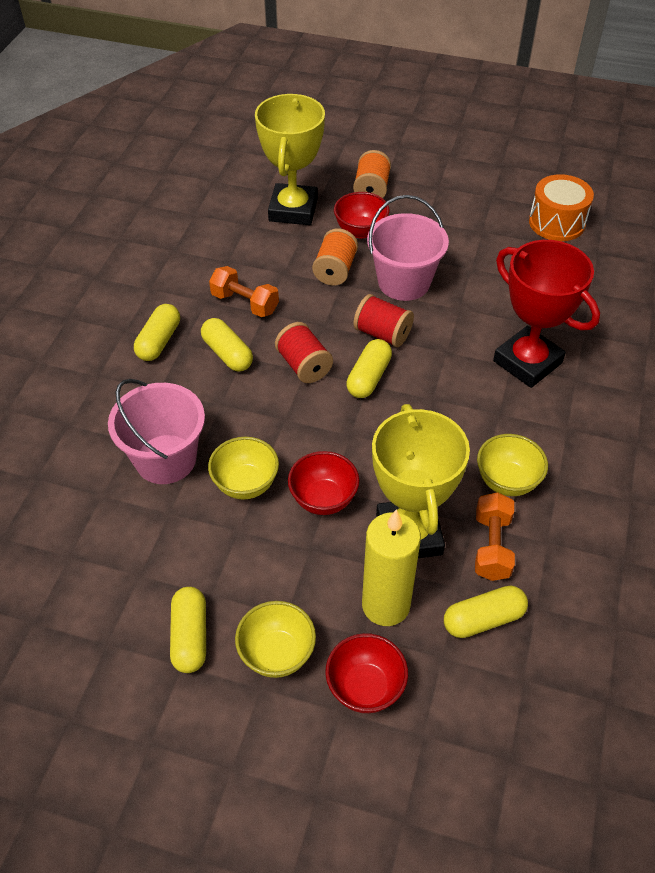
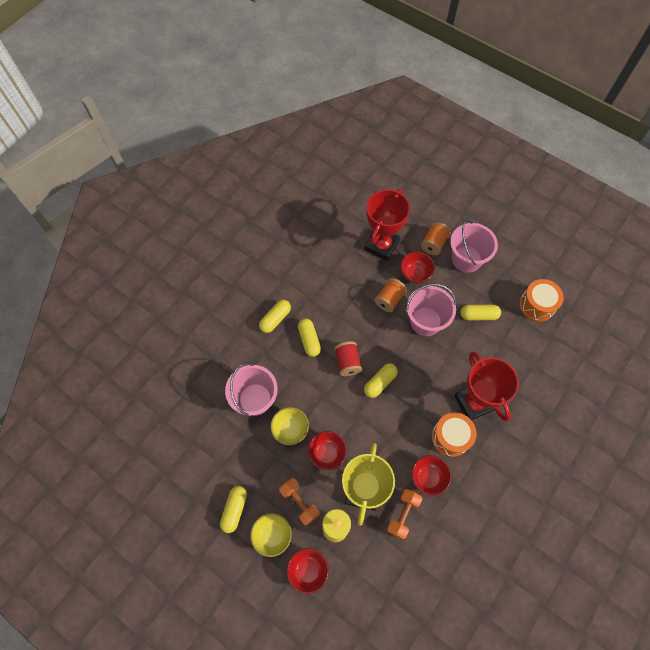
camera: 20 degrees right, 15 degrees up
orange dumbbell [209,266,279,317] -> orange dumbbell moved to [279,478,320,526]
yellow trophy [255,94,325,225] -> red trophy [364,189,410,261]
red spool [353,294,414,347] -> none
yellow capsule [444,586,528,638] -> yellow capsule moved to [460,305,501,320]
yellow bowl [477,434,548,496] -> red bowl [412,455,451,496]
none -> orange drum [432,412,477,457]
none -> pink bucket [450,220,498,273]

